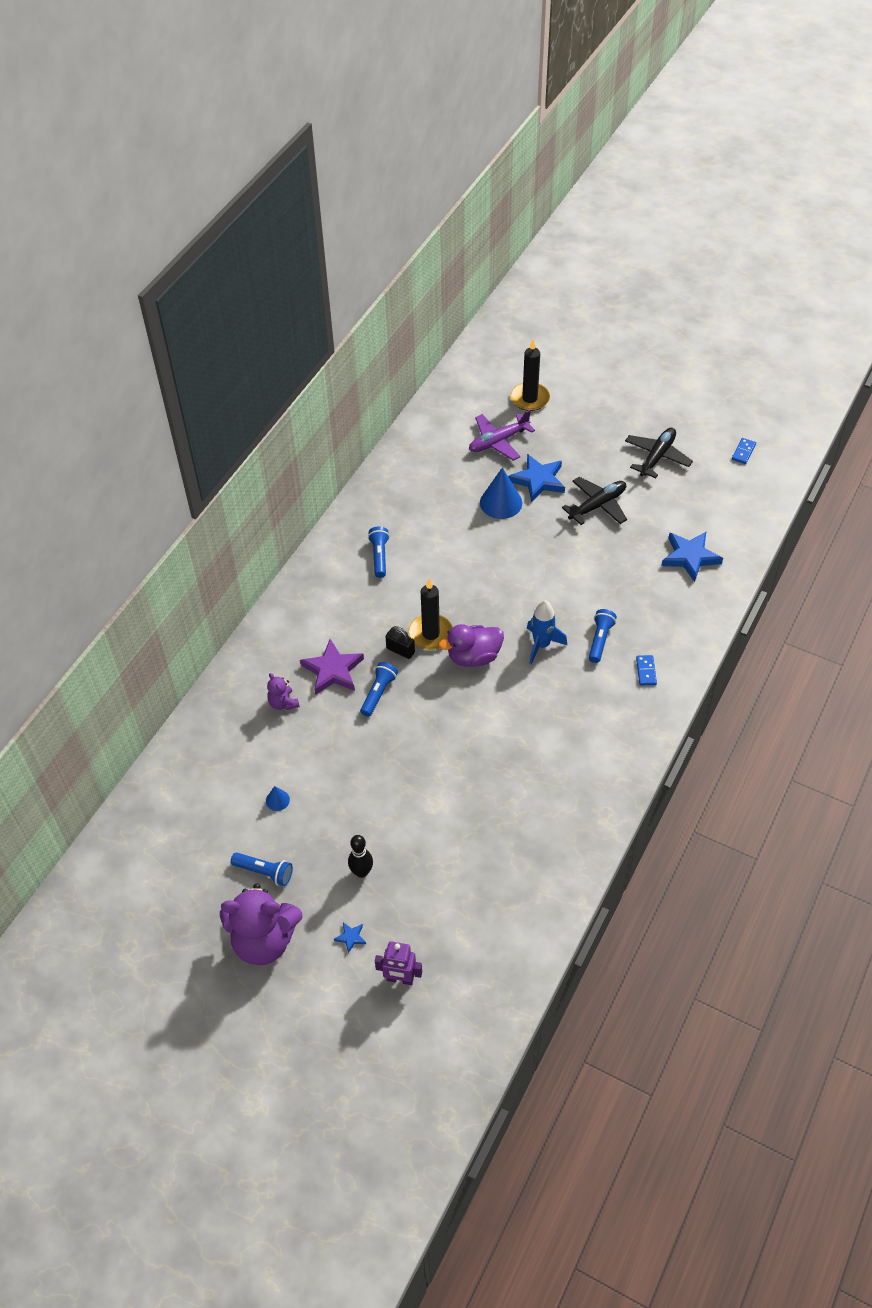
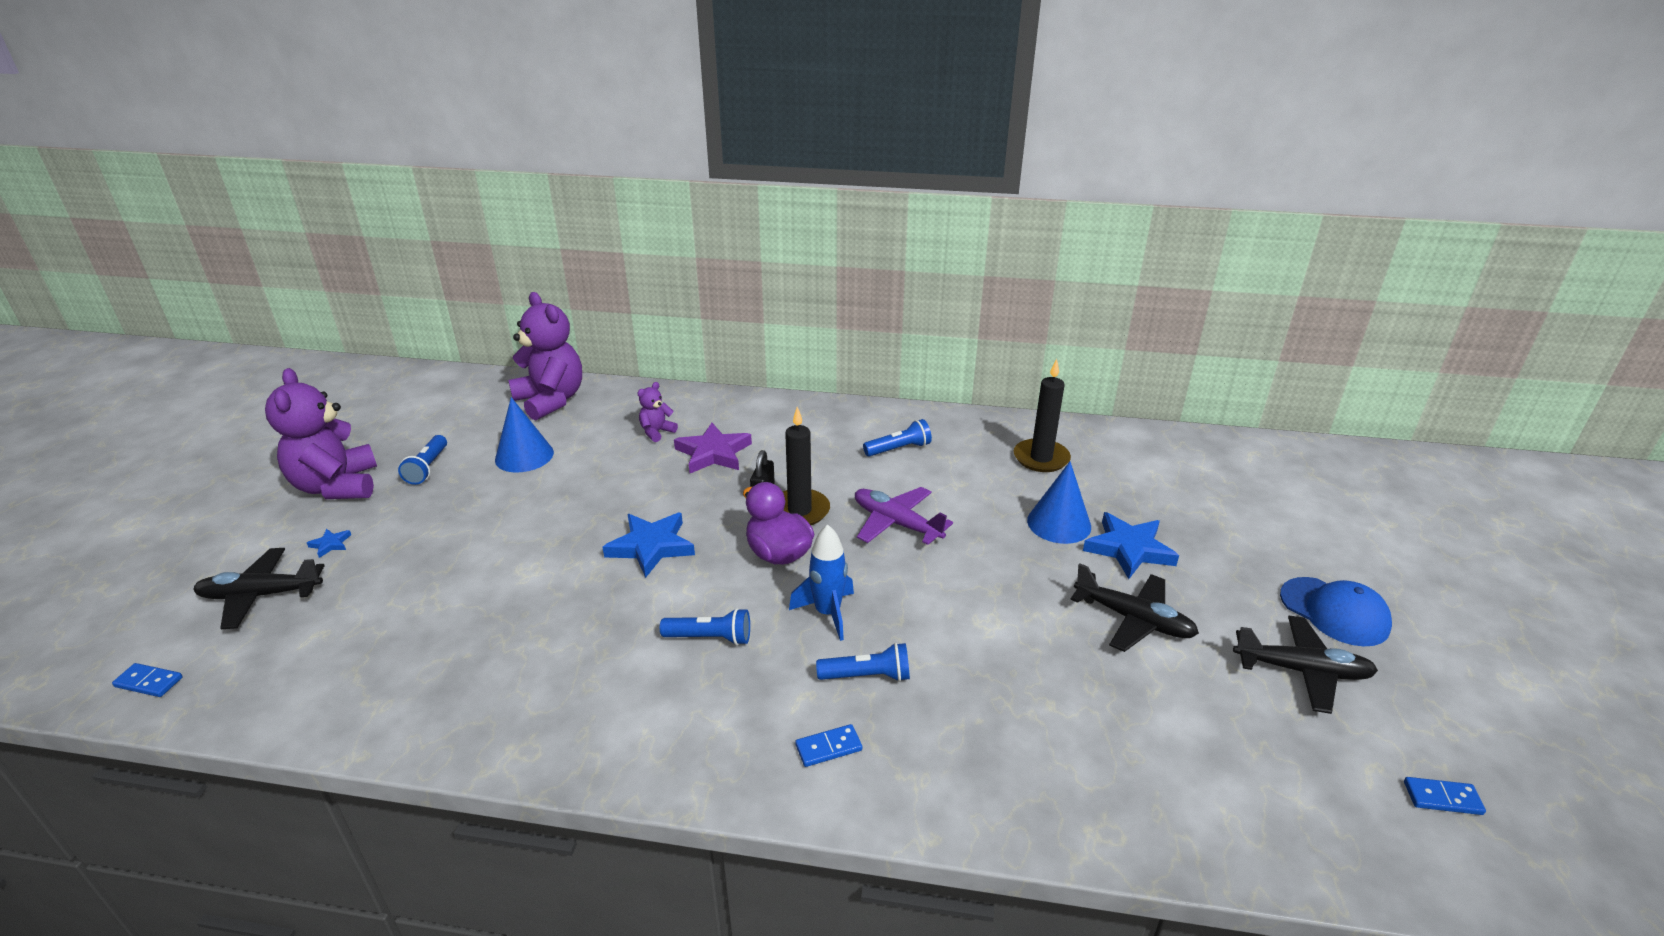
camera: 70 degrees right, 20 degrees down
blue cone [266,786,290,811] -> blue cone [495,397,554,472], size x2.06
black bowling pin [348,835,373,878] -> none
blue flashlight [360,662,398,717] -> blue flashlight moved to [660,608,750,645]
purple robot [375,941,422,985] -> black plane [193,548,325,629]
purple plane [469,410,535,461] -> purple plane moved to [855,487,953,545]
black candle [510,339,550,411] -> black candle moved to [1014,359,1071,472]
blue star [661,532,723,582] -> blue star moved to [602,513,695,578]
none -> blue domino [112,663,182,697]
none -> purple teddy bear [508,292,582,421]
none -> blue cap [1280,577,1392,646]

